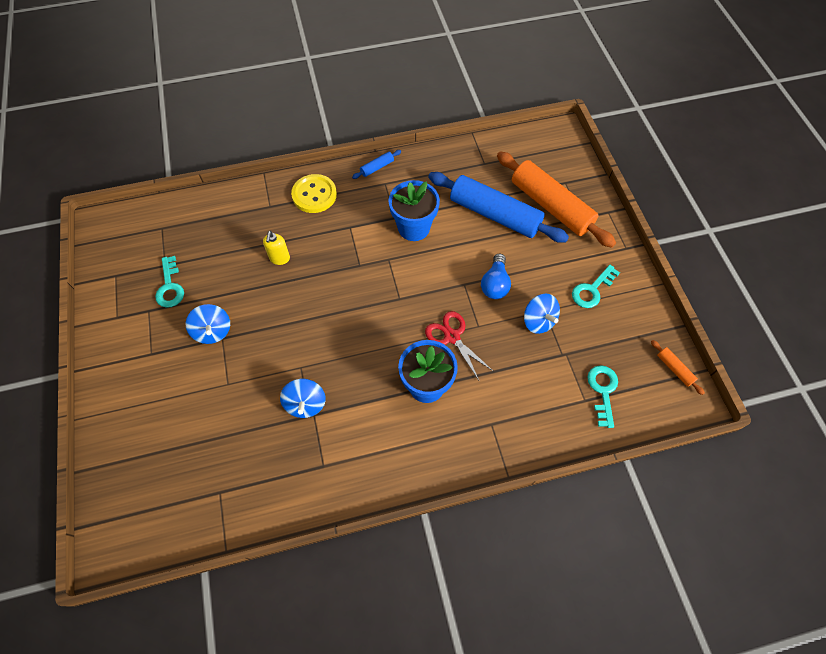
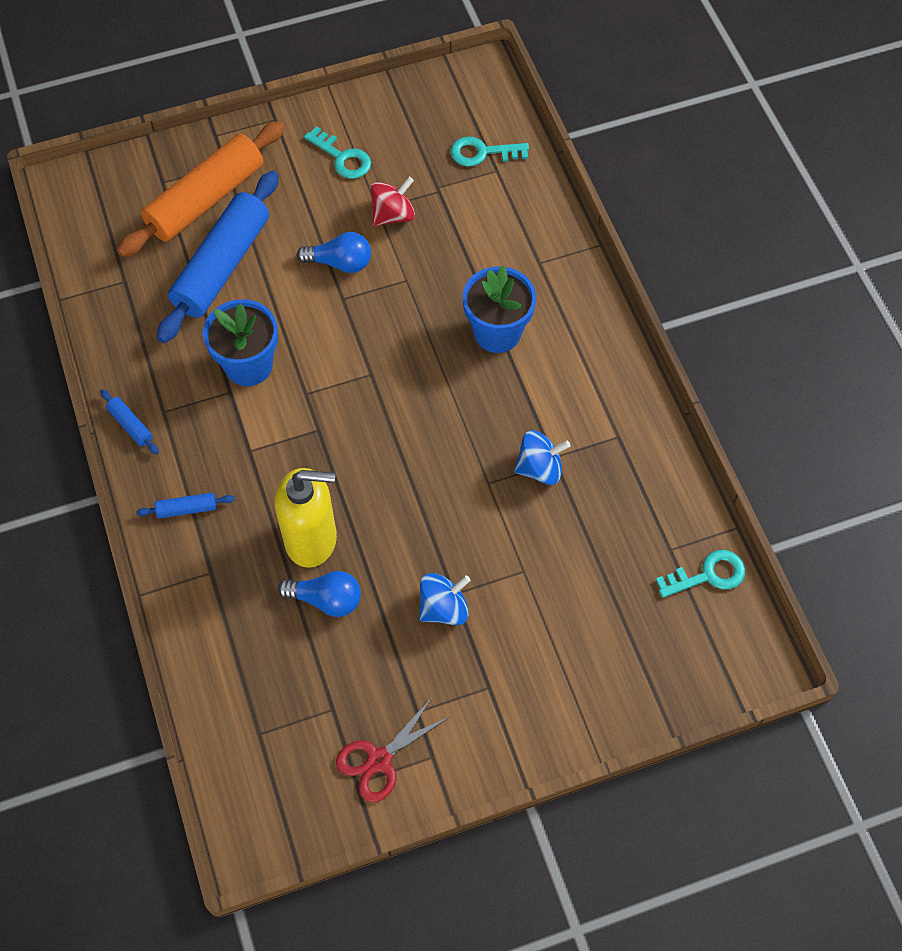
camera: 95 degrees left, 0 degrees up
turquoise key [155,256,184,308] -> turquoise key moved to [656,550,745,598]
yellow soap dispenser [263,231,290,265] -> yellow soap dispenser [275,468,337,568], size x2.02
yellow button [291,174,337,213] -> blue rolling pin [136,493,235,519]
red scissors [425,311,493,380] -> red scissors moved to [336,696,451,803]
blue spinning top [524,294,560,334] -> red spinning top [371,177,415,226]
orange rolling pin [651,340,705,395] -> none
none -> blue light bulb [278,571,361,617]

